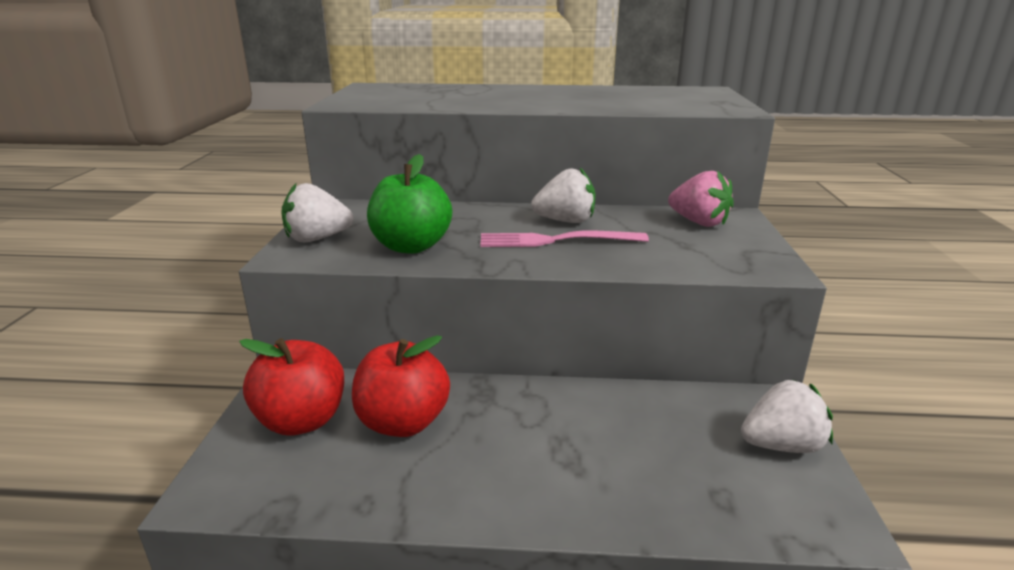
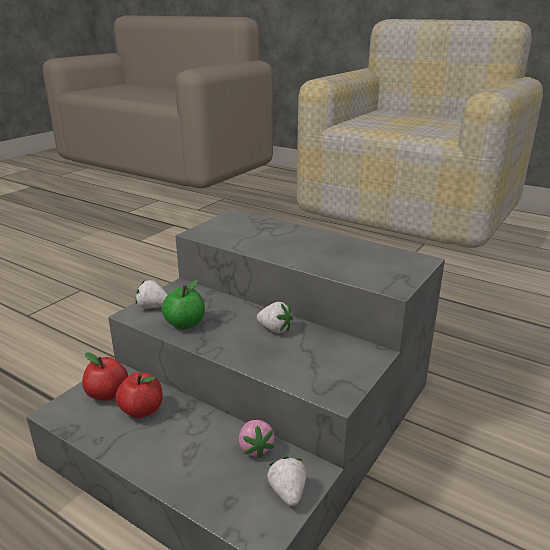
camera: 30 degrees right, 0 degrees up
pink fork [481,231,649,247] -> none
pink strawberry [668,171,734,227] -> pink strawberry moved to [239,420,275,458]
white strawberry [741,379,833,453] -> white strawberry turned 120 degrees counterclockwise [267,456,306,506]

